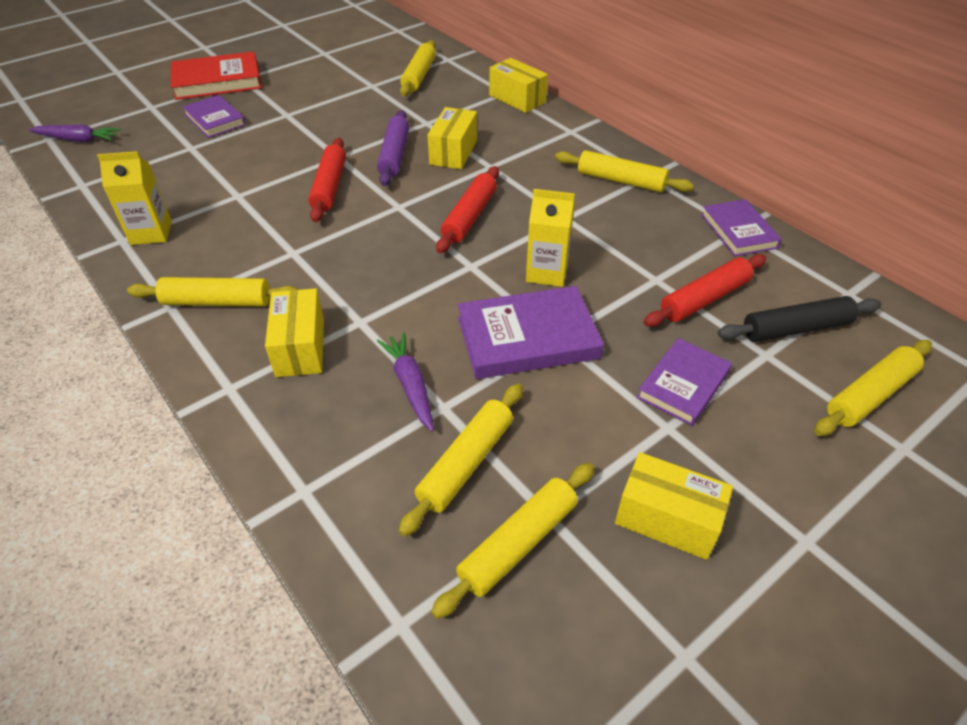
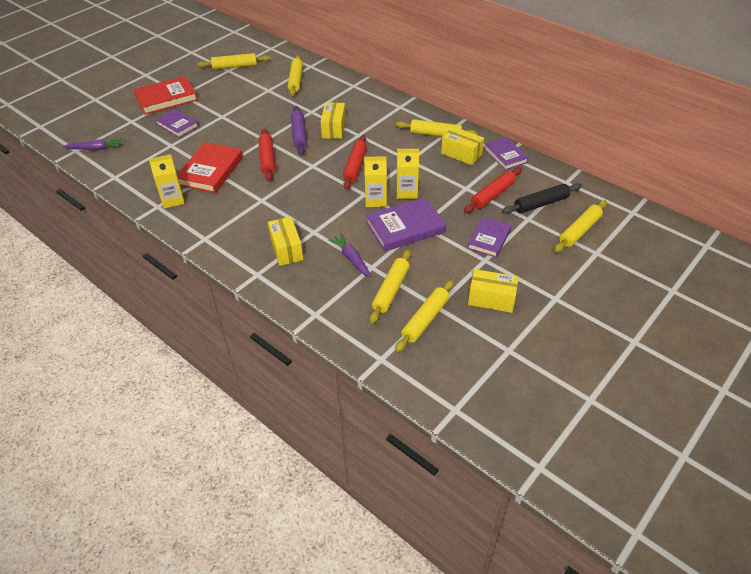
camera: 10 degrees left, 0 degrees up
yellow rolling pin [127,277,298,306] -> yellow rolling pin moved to [198,53,270,69]
yellow box [489,58,548,113] -> yellow box moved to [441,126,484,165]
none -> red book [177,142,243,193]
none -> yellow carton [364,156,387,207]

